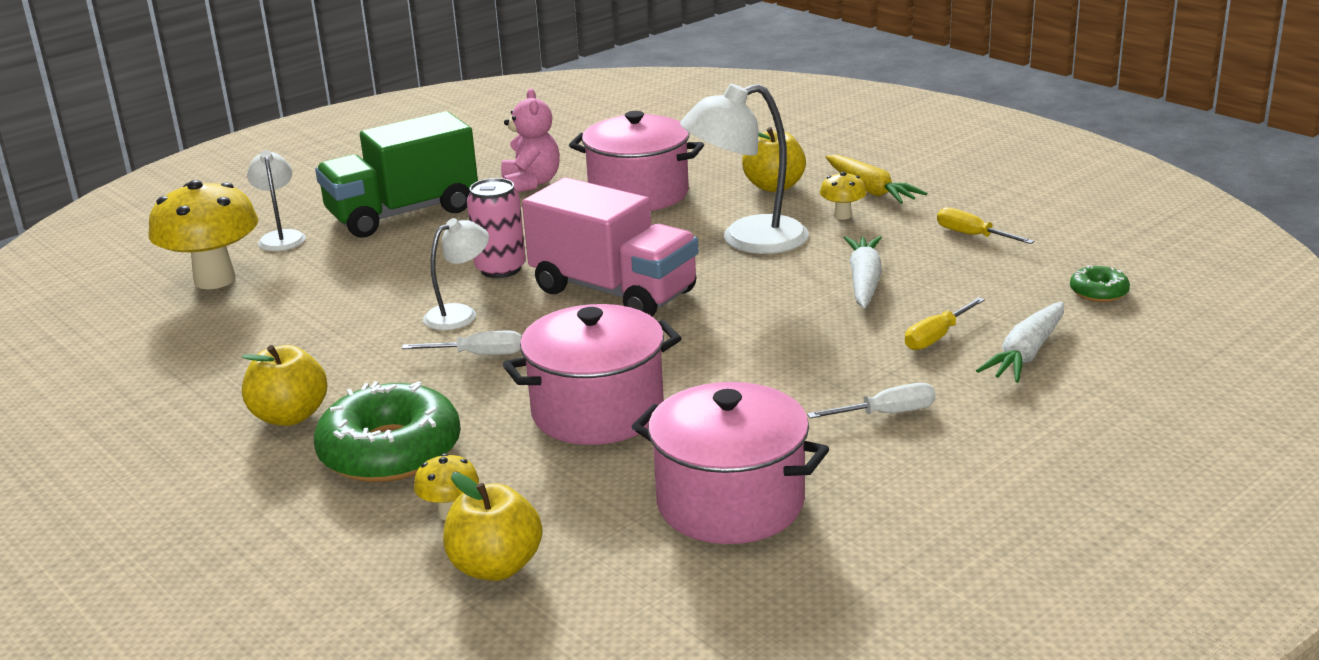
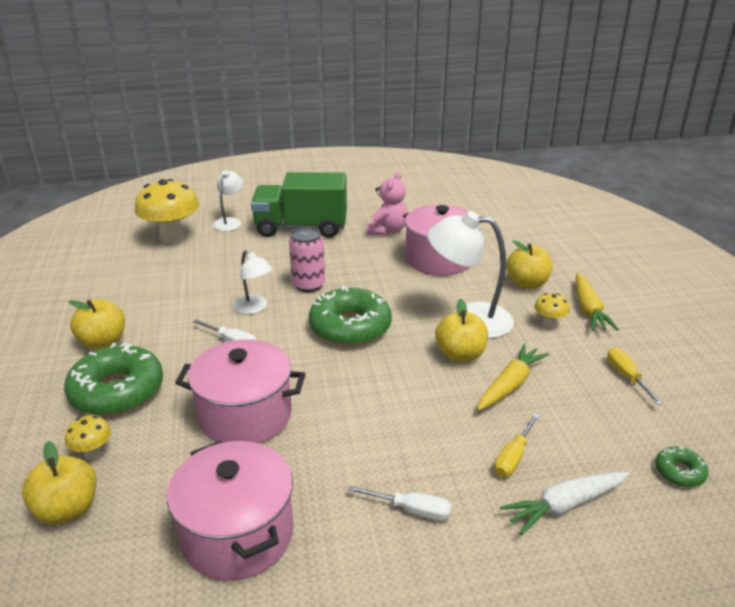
camera: 30 degrees right, 5 degrees up
white lamp [423,218,489,330] -> white lamp turned 60 degrees clockwise [233,250,273,314]
pink truck [522,177,699,317] -> green donut [309,286,392,346]
white carrot [844,236,882,308] -> yellow carrot [477,344,549,411]
yellow screwdriver [905,297,985,350] -> yellow screwdriver turned 45 degrees counterclockwise [494,413,540,477]
none -> yellow apple [435,299,488,362]

